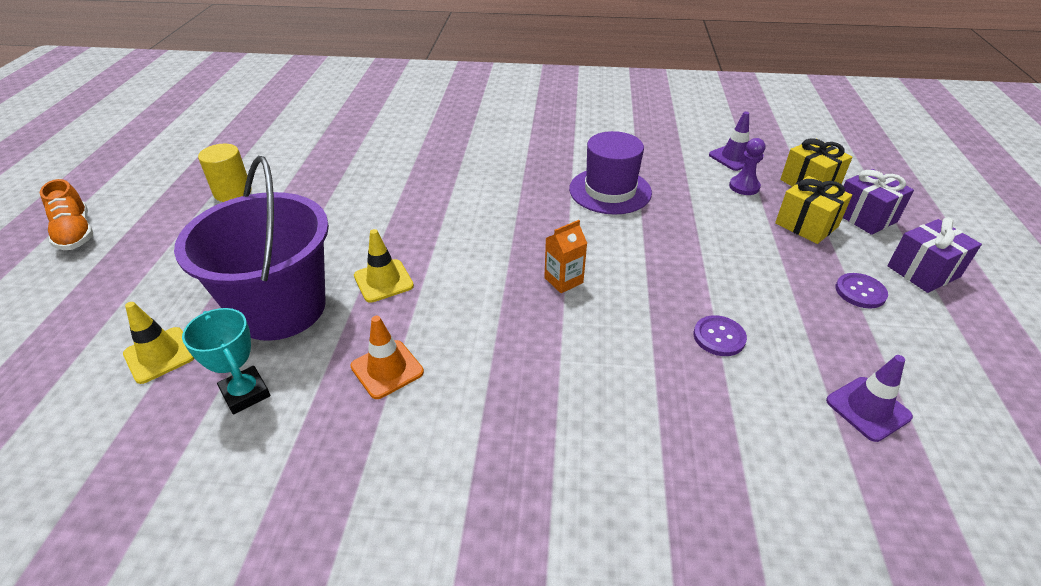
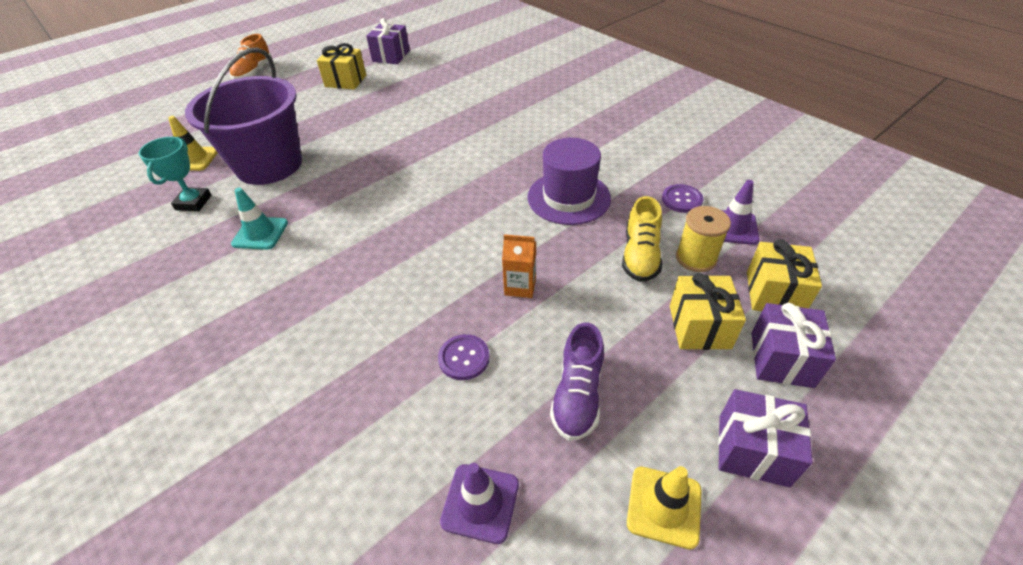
camera: 45 degrees right, 5 degrees up
yellow cylinder [198,144,252,202] -> yellow gift [317,43,366,90]
orange traffic cone [350,316,424,399] -> turquoise traffic cone [231,188,288,250]
yellow traffic cone [354,229,414,303] -> yellow traffic cone moved to [627,466,702,550]
orange carton [544,220,587,293] -> orange carton moved to [502,234,536,298]
purple pawn [729,138,765,195] -> yellow spool [676,206,731,272]
purple button [836,273,888,308] -> purple button moved to [662,184,703,213]
none -> purple gift [366,18,410,64]
none -> purple shoe [550,322,604,441]
none -> yellow shoe [622,196,662,282]

